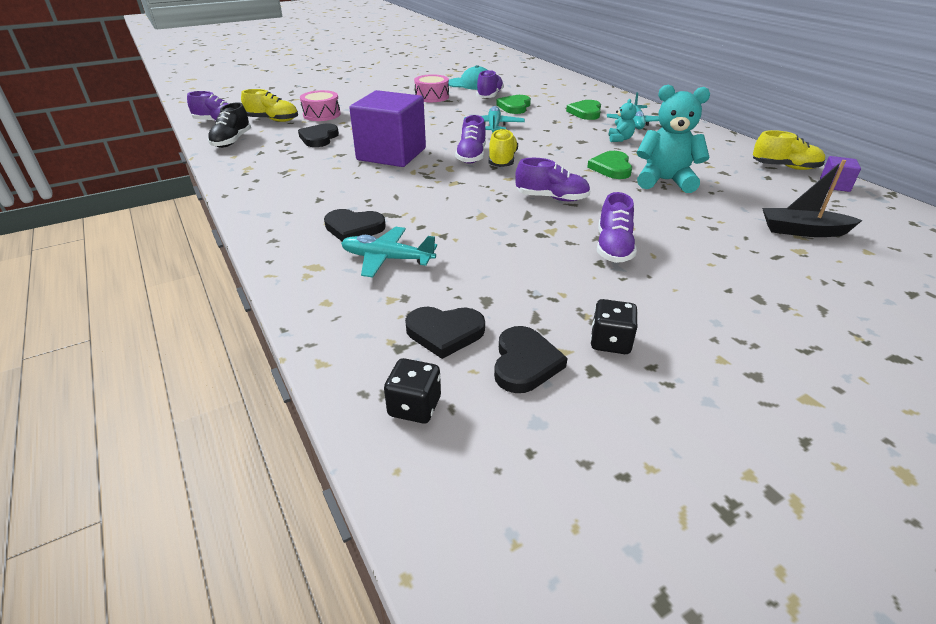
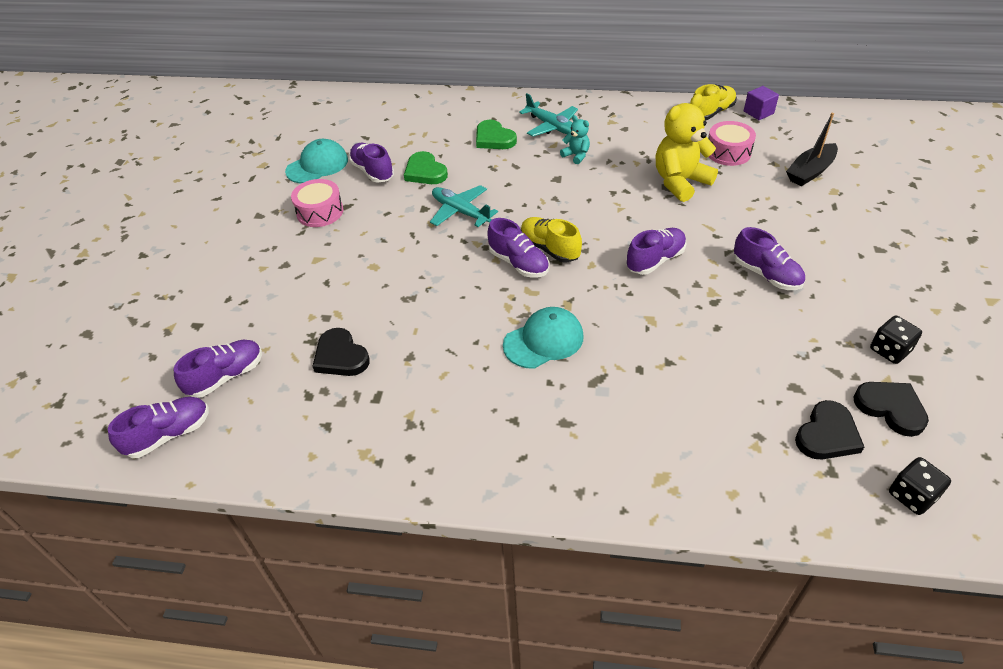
camera: 50 degrees left, 10 degrees up
black shoe [208,102,251,148] -> none
yellow shoe [241,89,298,122] -> purple shoe [174,340,262,398]
pink drum [300,90,341,121] -> pink drum moved to [708,121,756,166]
black heart [324,209,386,241] -> none
turquoise plane [341,227,437,278] -> none
purple cube [349,90,426,167] -> none
green heart [587,151,632,179] -> none
turquoise teddy bear [636,85,710,193] -> yellow teddy bear [656,94,718,202]
none -> turquoise cap [503,307,584,369]

